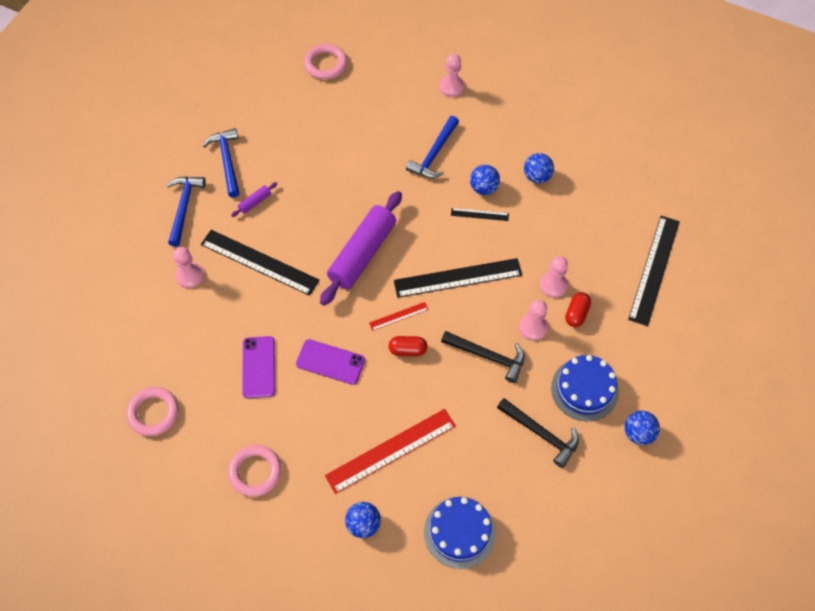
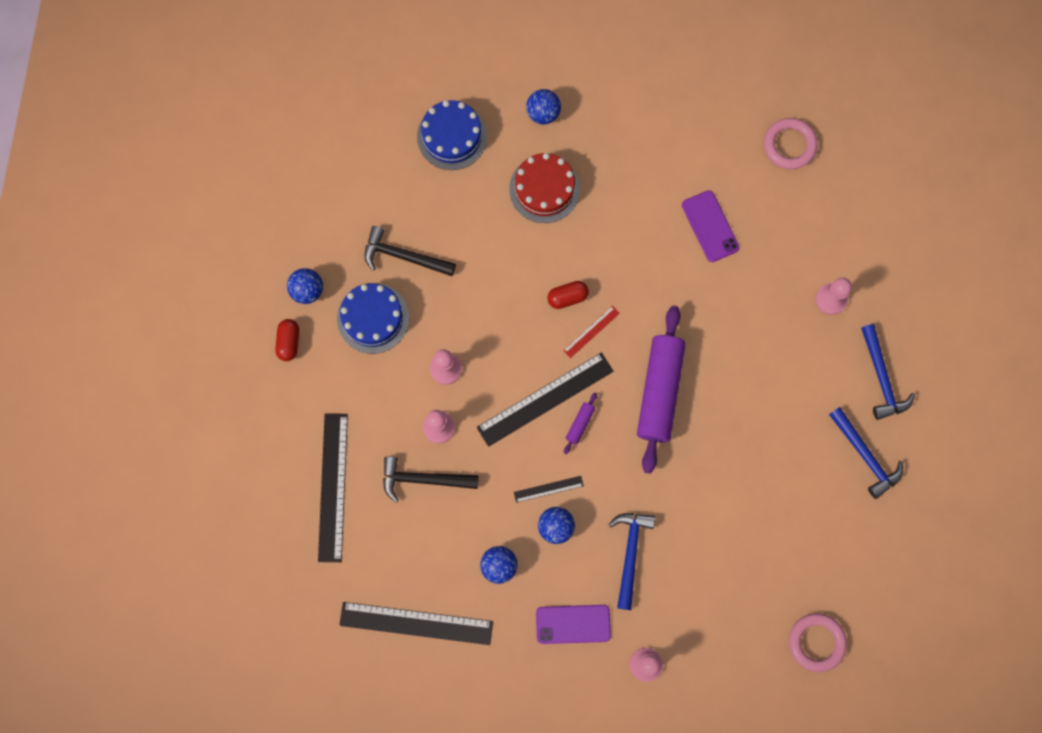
camera: 160 degrees right, 15 degrees up
black ruler [201,230,319,296] -> black ruler moved to [339,602,493,645]
pink ring [228,445,281,497] -> none
purple rolling pin [231,182,277,217] -> purple rolling pin moved to [564,393,597,454]
purple phone [296,339,365,385] -> purple phone moved to [536,605,611,644]
red ruler [325,409,456,494] -> red cake [509,153,580,223]
black hammer [441,331,525,383] -> black hammer moved to [383,457,478,502]
red capsule [565,292,591,327] -> red capsule moved to [275,319,299,361]

